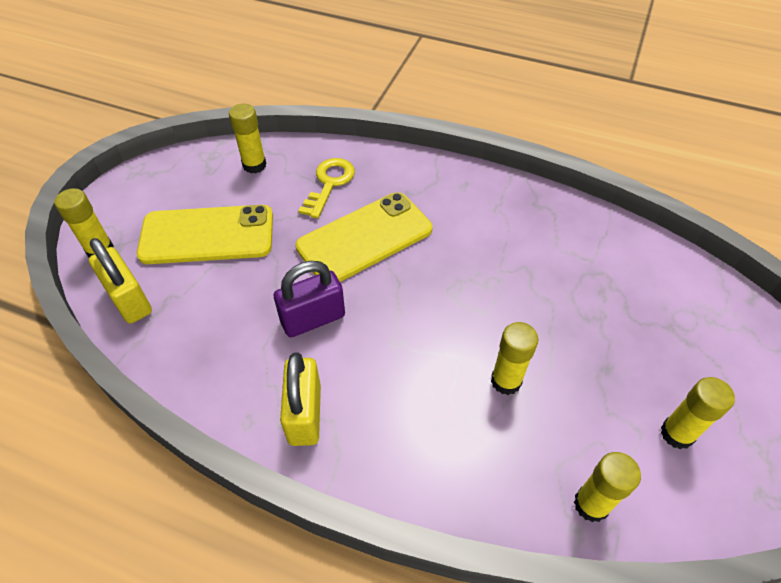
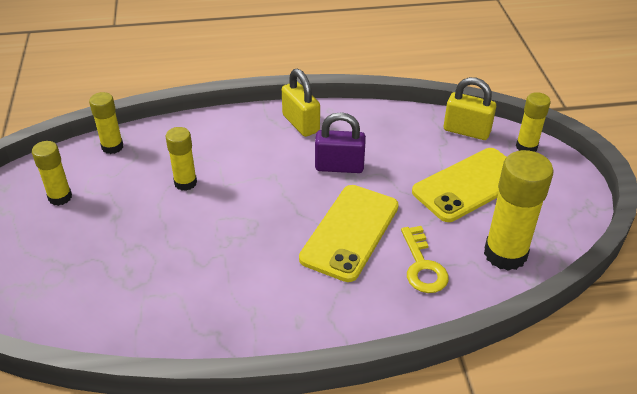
camera: 150 degrees right, 10 degrees down
yellow glue stick [229,104,267,173] -> yellow glue stick [484,150,554,271], size x1.72
purple padlock [274,261,345,337] -> purple padlock turned 60 degrees clockwise [315,112,366,173]

